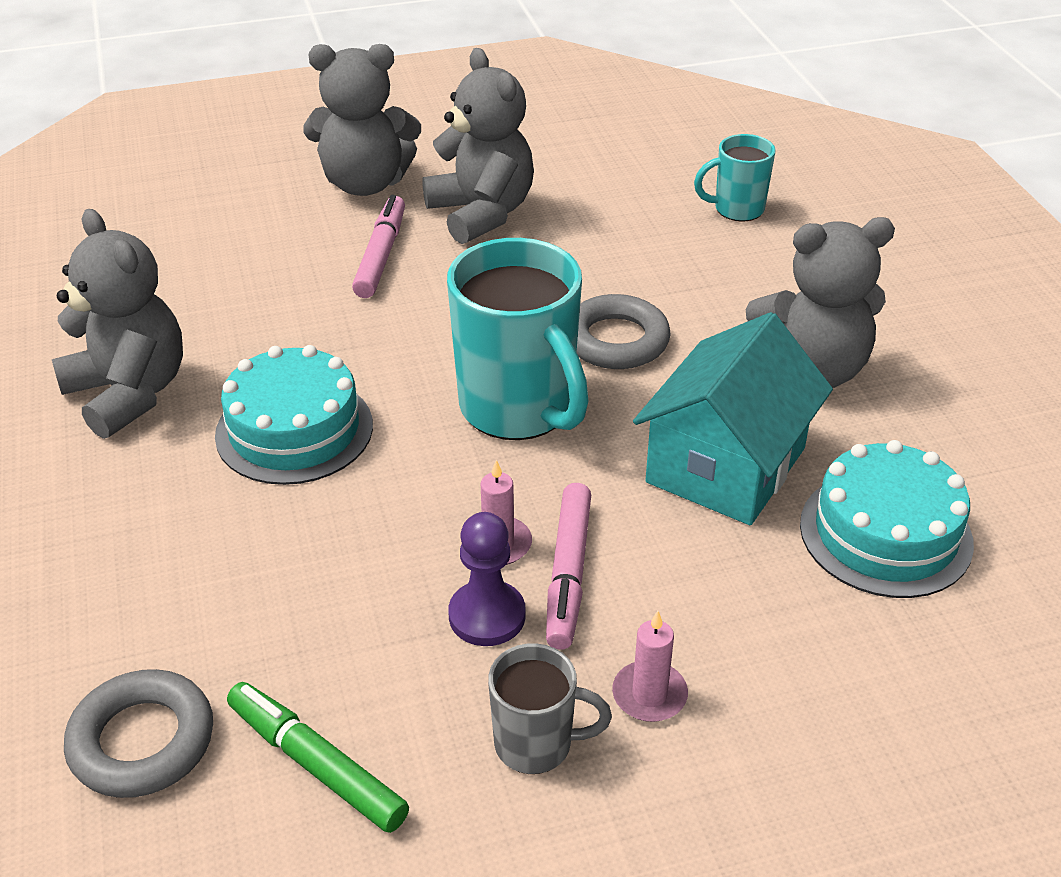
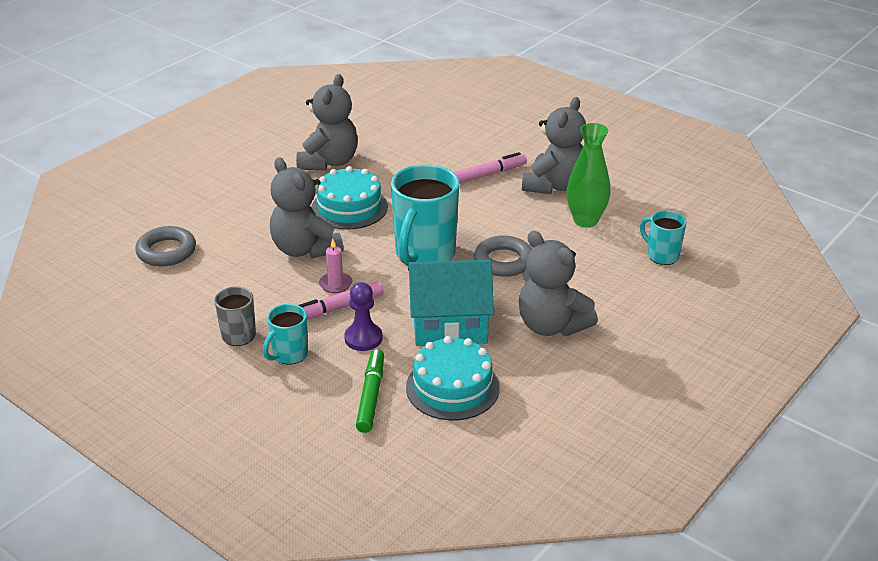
camera: 55 degrees right, 5 degrees down
green marker [227,682,409,833] -> green marker moved to [356,349,384,433]
grey teddy bear [303,44,421,196] -> grey teddy bear moved to [270,157,343,259]
purple pawn [448,512,526,646] -> purple pawn moved to [344,282,383,351]
pink candle [612,611,688,722] -> turquoise mug [263,304,308,365]
none -> green vase [567,123,611,228]

